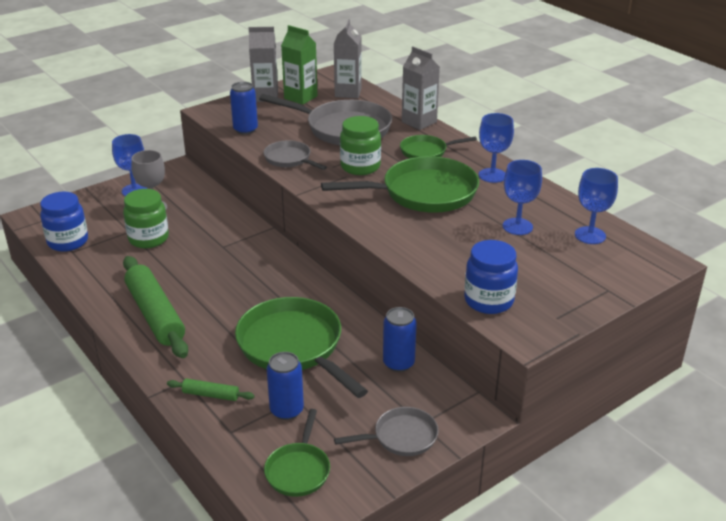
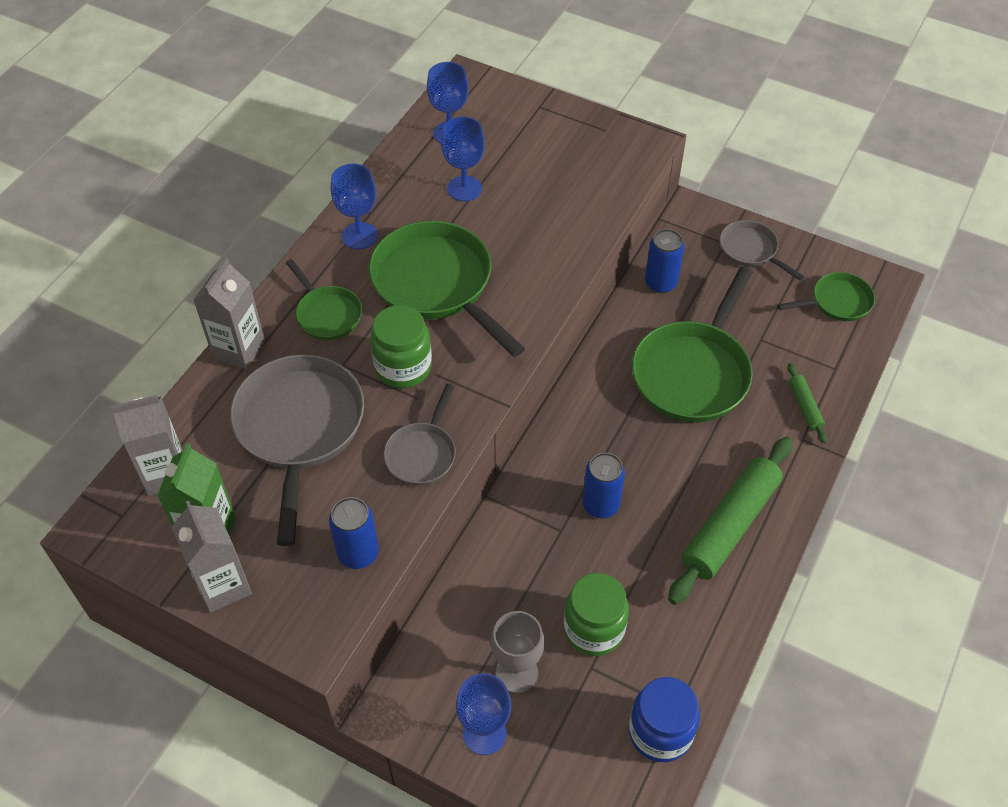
camera: 115 degrees left, 20 degrees up
blue can [267,352,304,420] -> blue can moved to [582,453,625,518]
blue jar [464,240,518,314] -> none

